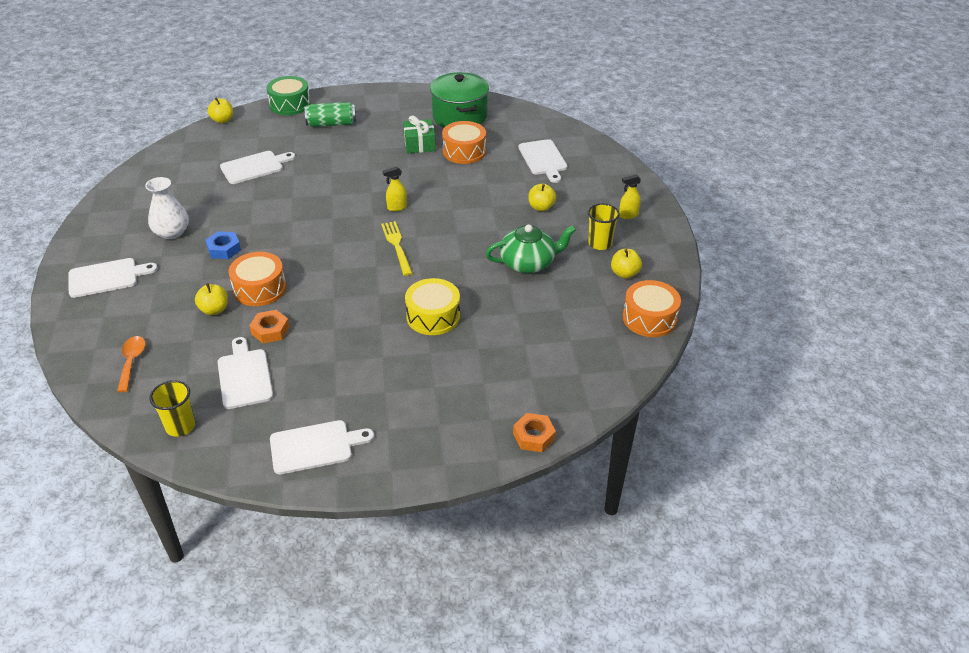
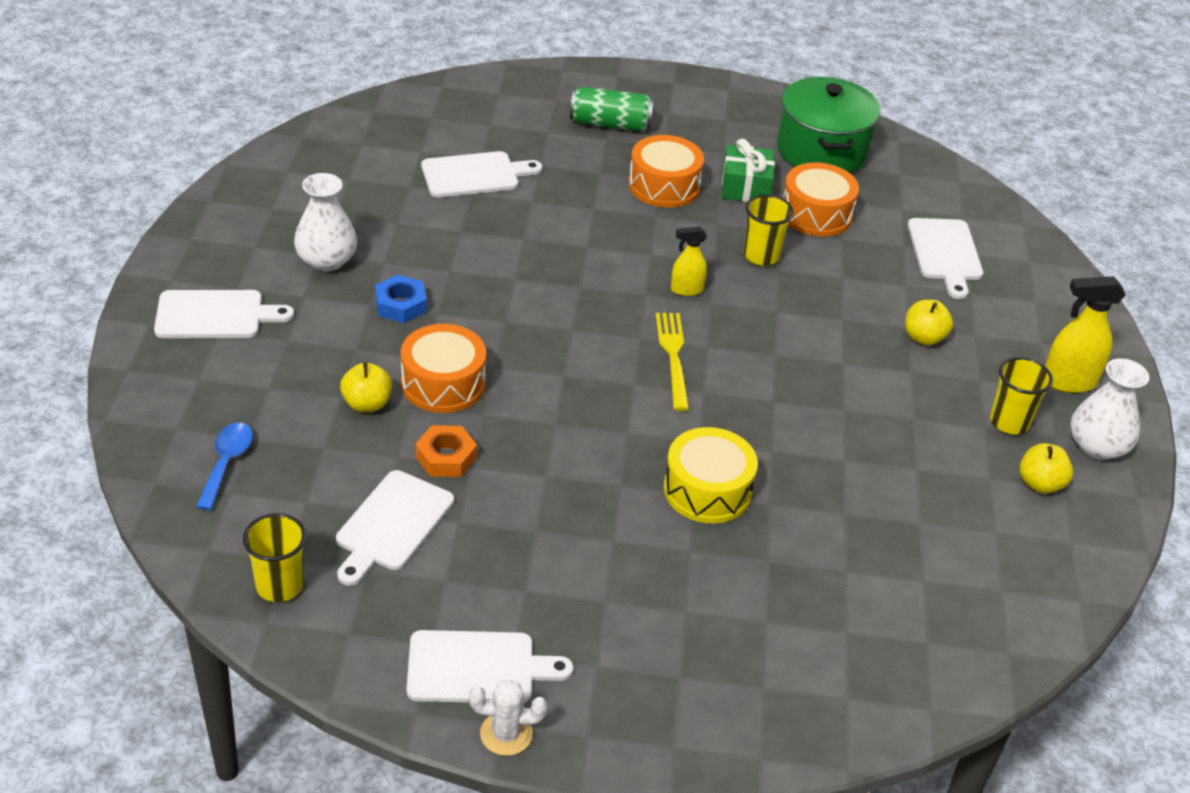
camera: 10 degrees right, 0 degrees up
orange spoon [117,336,146,392] -> blue spoon [196,423,253,510]
yellow apple [207,97,233,123] -> none
white cutting board [218,337,273,409] -> white cutting board turned 150 degrees counterclockwise [336,470,454,586]
green drum [266,76,311,115] -> none
green teapot [485,224,576,273] -> none
orange nut [513,413,556,452] -> none
yellow spray bottle [619,174,641,219] -> yellow spray bottle [1045,276,1126,393], size x1.65
orange drum [623,280,681,337] -> orange drum moved to [629,135,704,208]
none -> white cactus [469,679,547,756]
none -> yellow cup [743,195,794,266]
none -> white vase [1070,358,1149,460]

